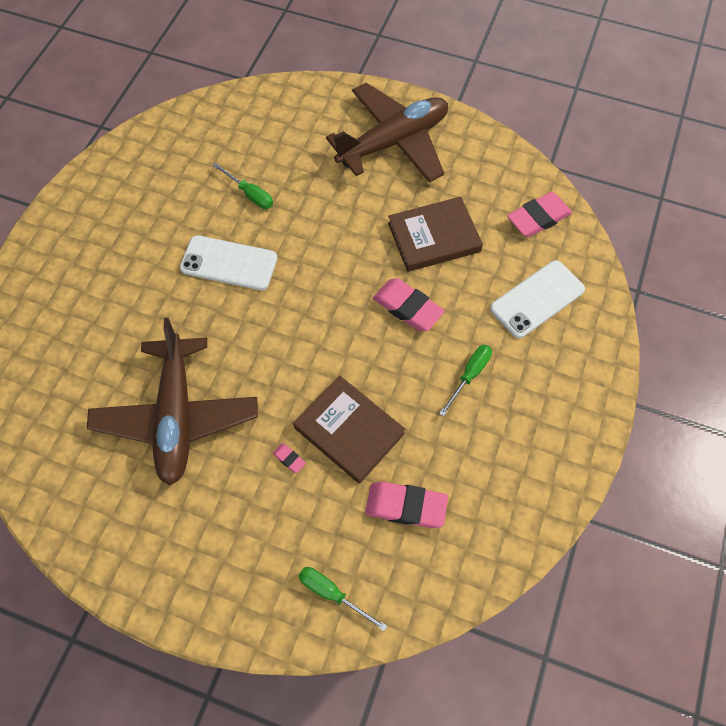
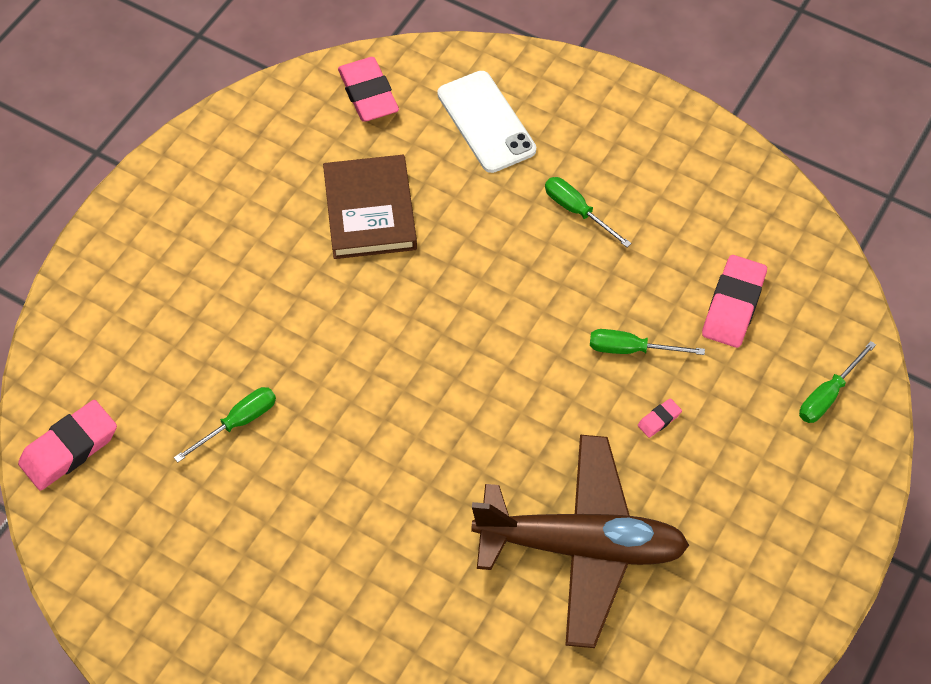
camera: 80 degrees left, 5 degrees down
white phone [180,235,278,290] -> none
brown book [293,375,405,484] -> green screwdriver [590,329,705,355]
brown plane [326,83,448,183] -> none
pink eraser [373,278,445,331] -> pink eraser moved to [18,400,117,491]

